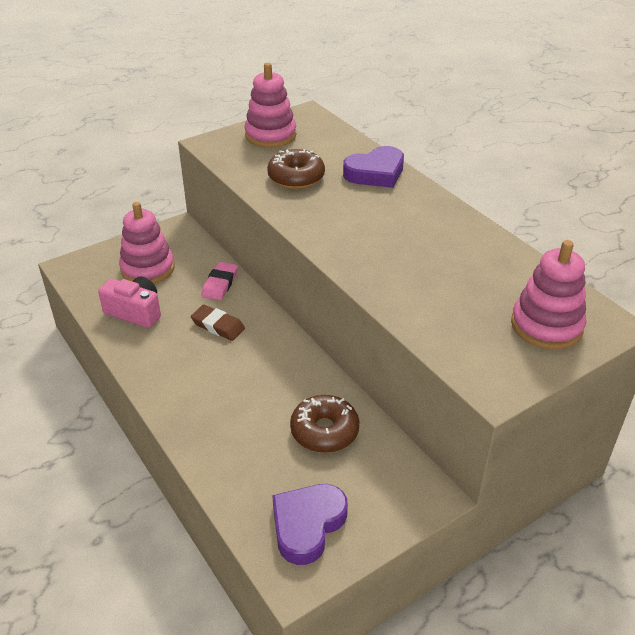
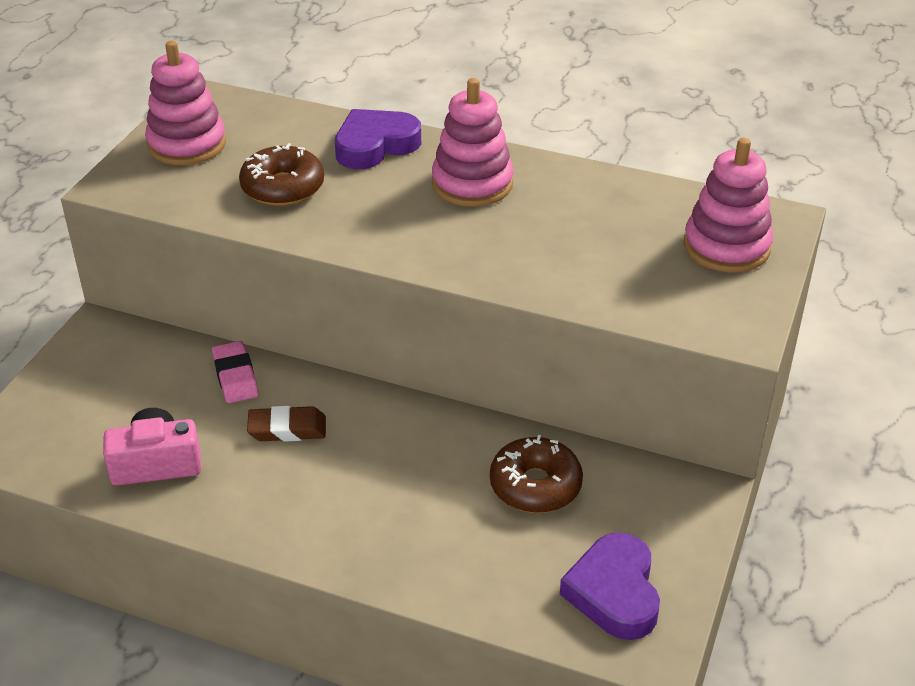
camera: 35 degrees left, 0 degrees up
pink stacking toy [119,202,175,284] -> pink stacking toy moved to [432,78,513,207]
purple heart [343,146,404,188] -> purple heart turned 150 degrees counterclockwise [335,109,421,169]

